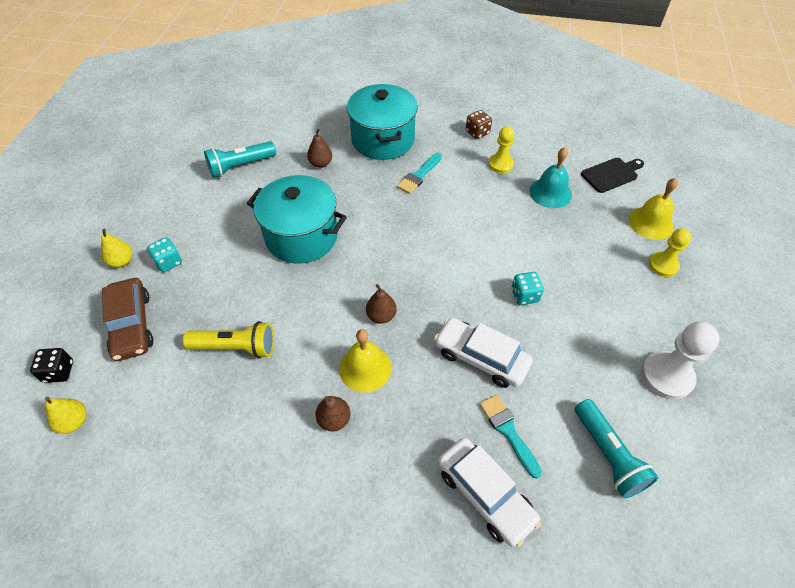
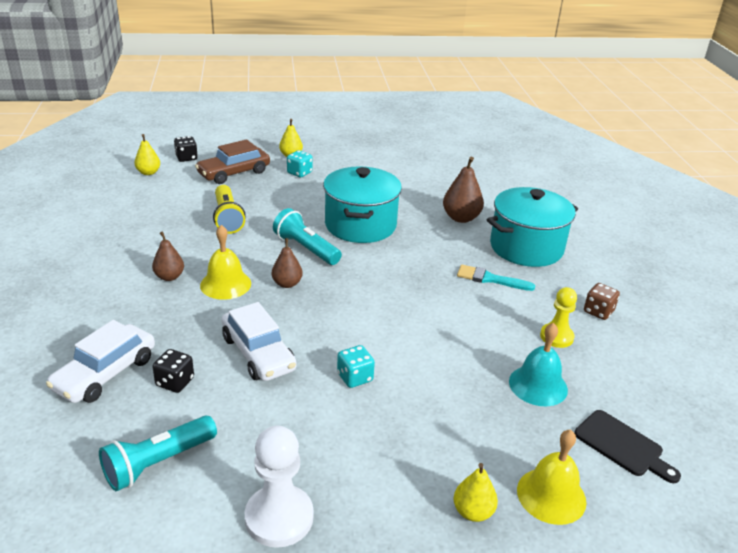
camera: 70 degrees right, 20 degrees down
turquoise flashlight [204,141,276,178] -> turquoise flashlight moved to [273,208,342,265]
brown pear [307,129,332,168] -> brown pear [443,157,484,223], size x1.52
white car [434,318,533,388] -> white car turned 135 degrees clockwise [222,302,297,381]
turquoise brush [480,395,542,478] -> black dice [152,349,194,393]
yellow pawn [649,228,691,277] -> yellow pear [453,463,498,522]

